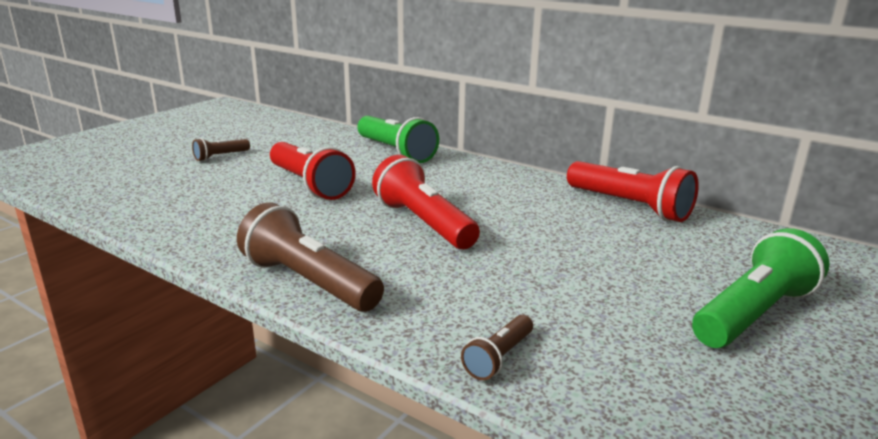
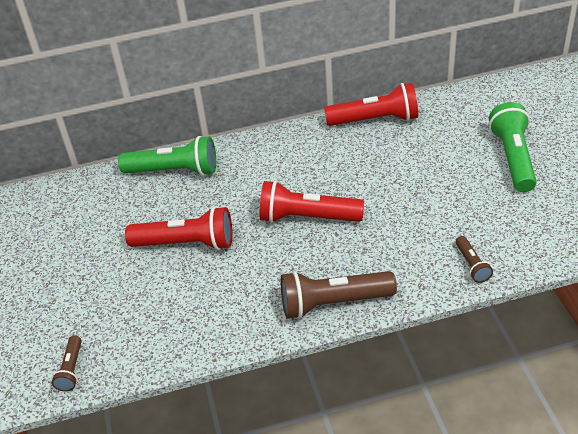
camera: 45 degrees left, 20 degrees up
brown flashlight [192,138,250,161] -> brown flashlight moved to [52,335,82,392]

